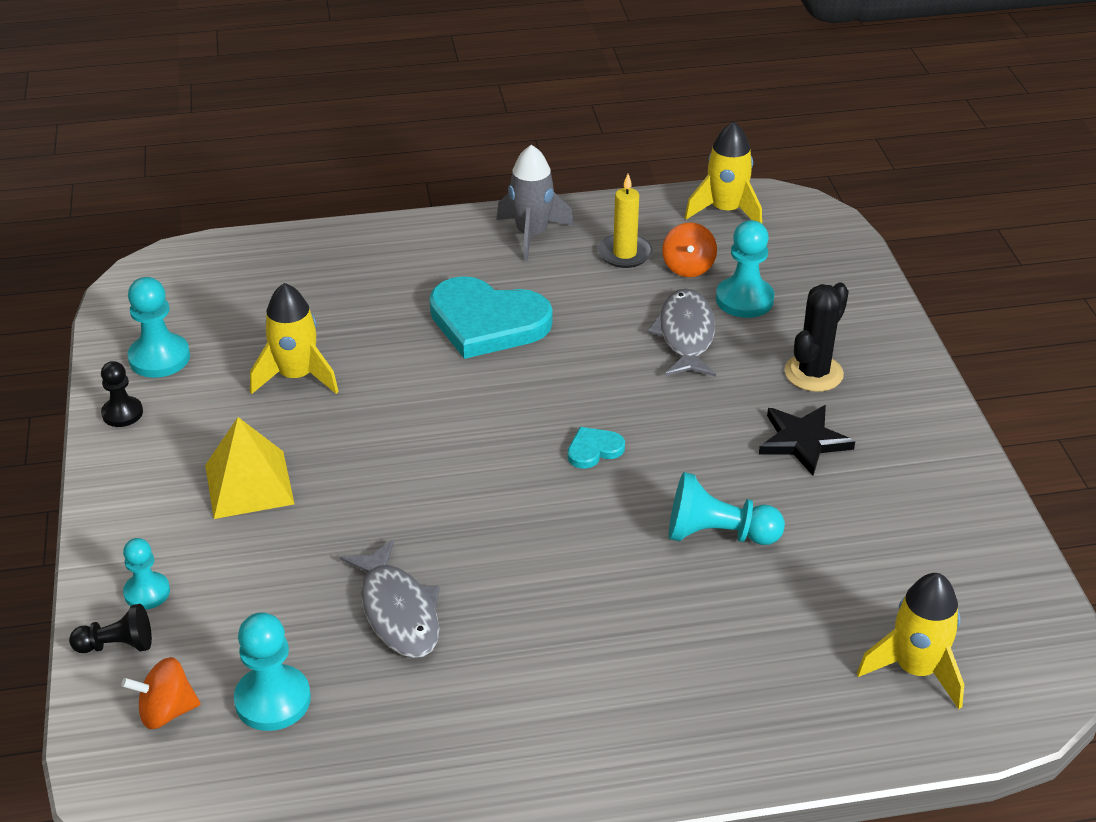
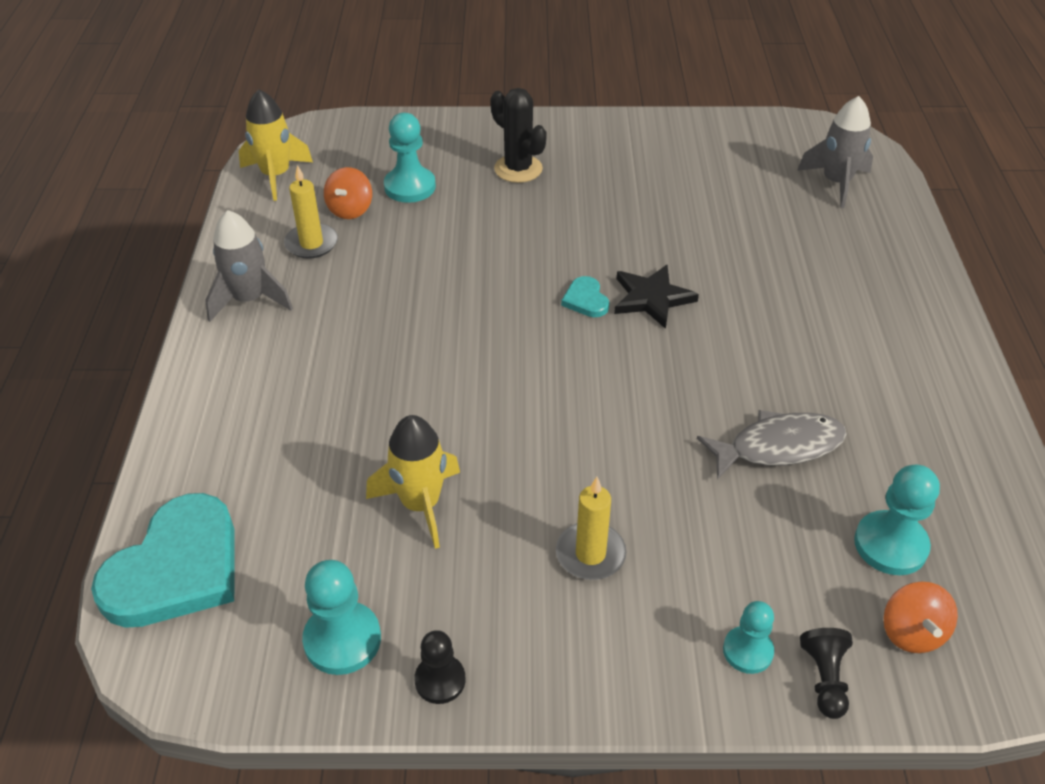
camera: 80 degrees left, 5 degrees up
yellow pyramid [205,417,295,519] -> yellow candle [556,477,627,580]
turquoise heart [429,276,553,359] -> turquoise heart moved to [91,493,234,628]
grey fish [648,288,716,376] -> none
orange spinning top [662,222,717,277] -> orange spinning top turned 90 degrees clockwise [324,167,372,219]
turquoise pawn [669,472,785,545] -> none
black star [759,405,855,475] -> black star moved to [614,265,699,329]
yellow rocket [857,573,964,709] -> grey rocket [797,96,873,208]

